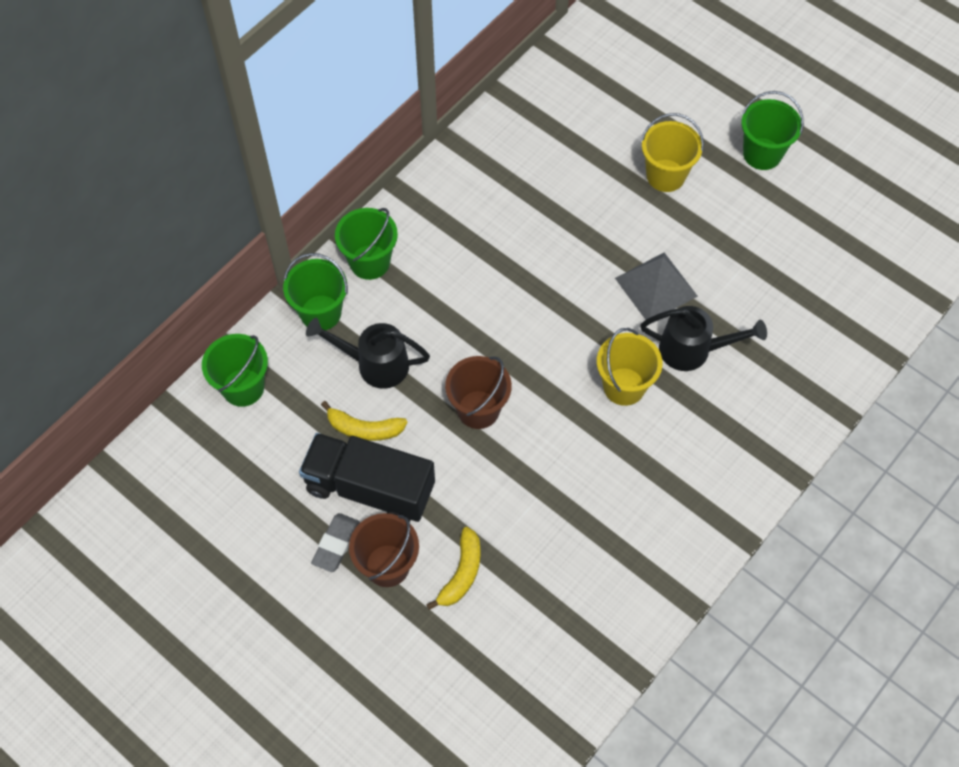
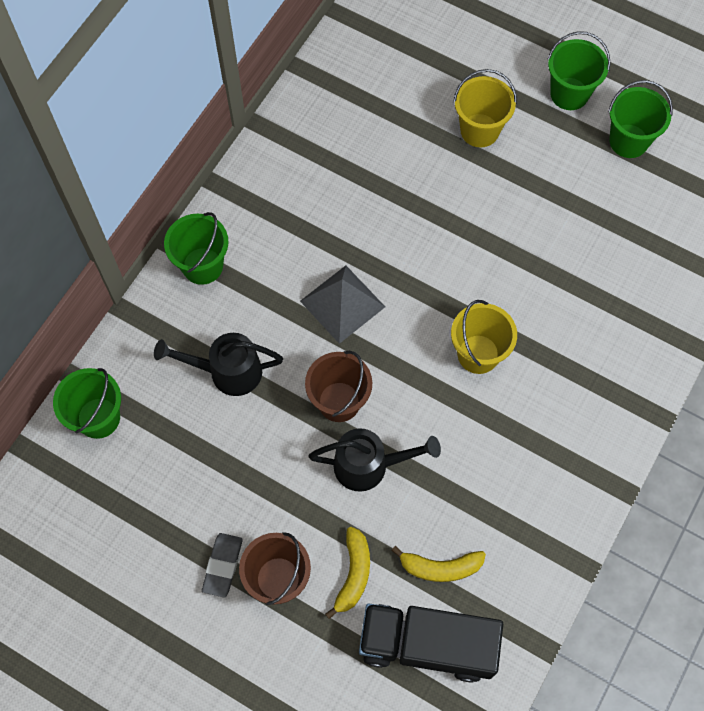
camera: 10 degrees left, 5 degrees up
green bucket [283,253,348,330] -> green bucket moved to [608,80,673,158]
black truck [299,433,435,522] -> black truck moved to [359,603,503,682]
yellow banana [321,401,408,441] -> yellow banana moved to [391,546,486,582]
grey pyramid [615,253,698,320] -> grey pyramid moved to [300,266,385,344]
black watering can [640,306,767,371] -> black watering can moved to [309,428,441,492]

